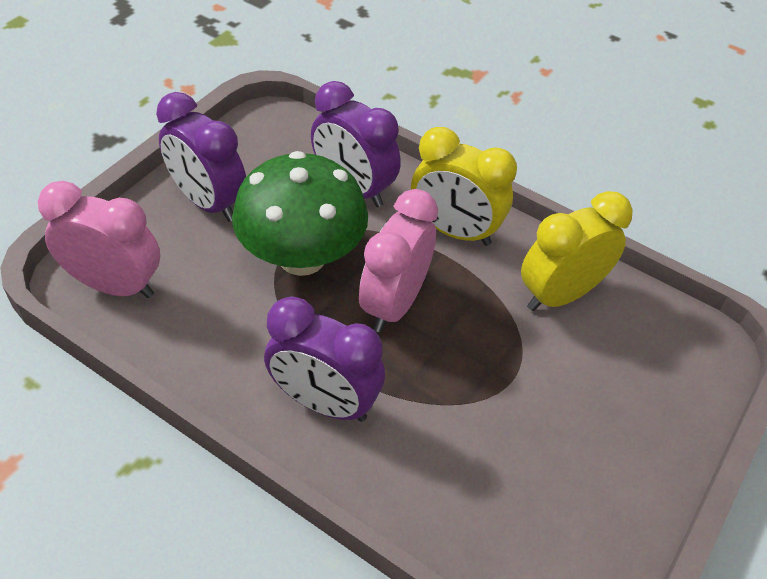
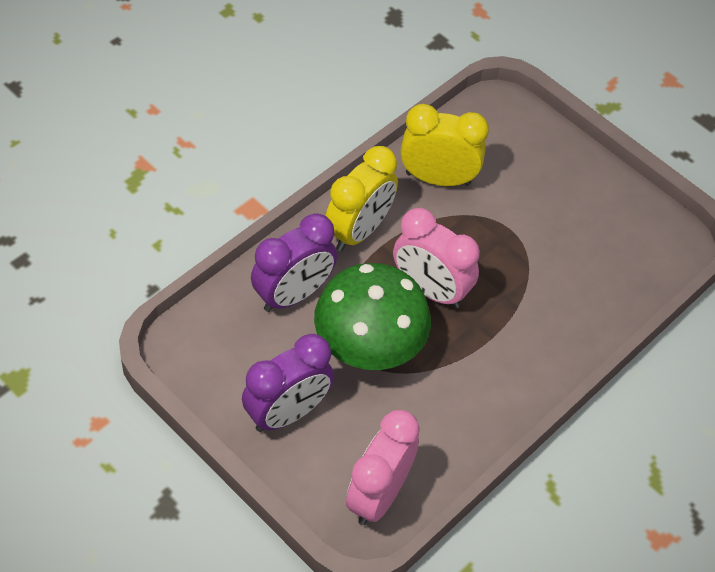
camera: 80 degrees left, 5 degrees up
purple clock [264,296,385,422] -> none
yellow clock [521,191,633,311] -> yellow clock turned 120 degrees clockwise [400,104,489,186]

